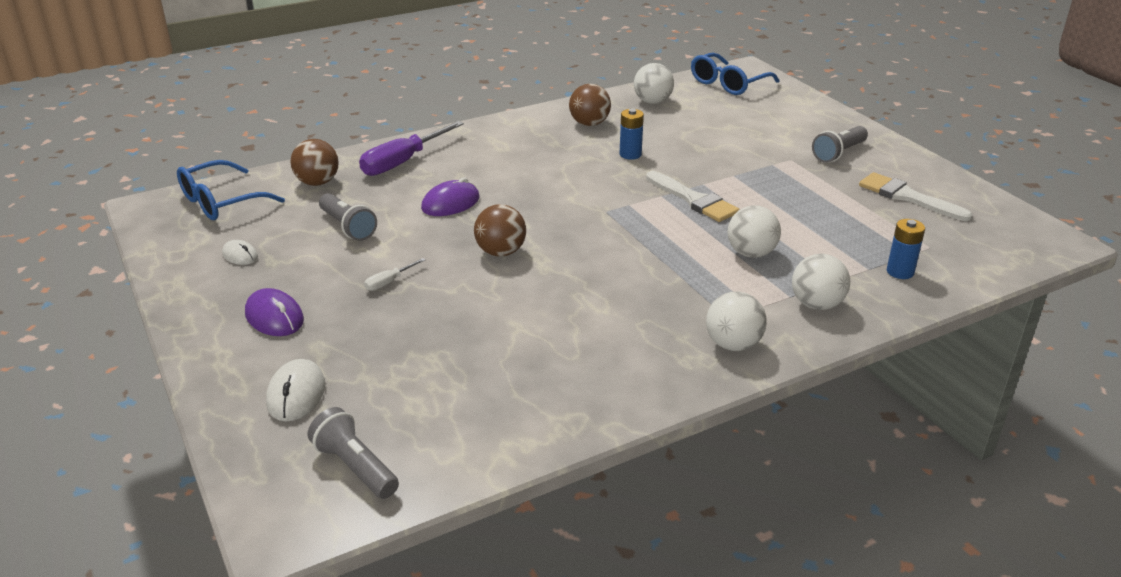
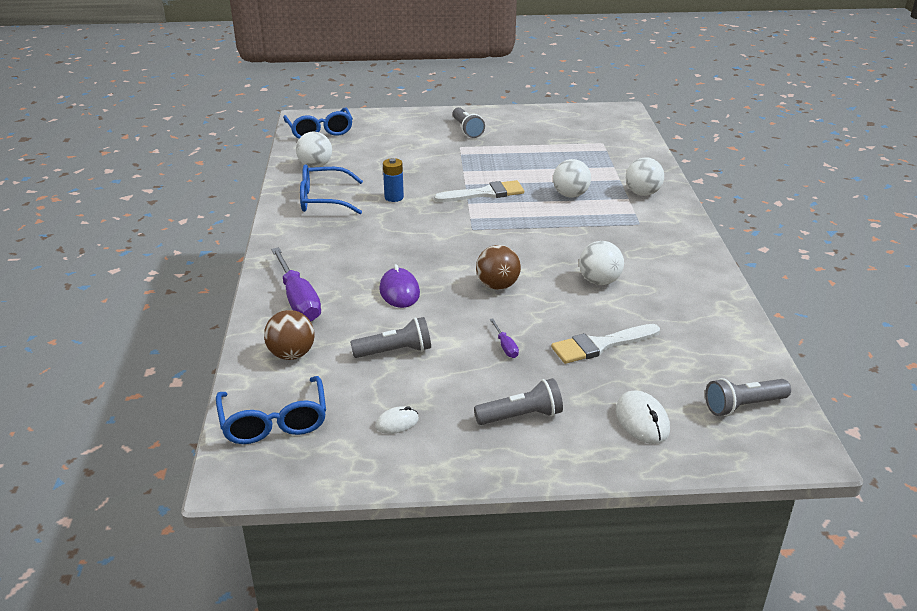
camera: 65 degrees left, 0 degrees up
purple mouse [245,288,304,336] -> grey flashlight [474,378,563,425]
white mouse [266,359,325,421] -> white mouse turned 45 degrees clockwise [616,391,670,444]
white screwdriver [364,258,426,291] -> purple screwdriver [490,318,519,358]
brown ball [569,84,611,126] -> blue glasses [300,164,363,214]
white ball [706,292,767,351] -> white ball moved to [579,241,624,285]
white brush [859,172,973,221] -> white brush moved to [551,324,660,364]
blue battery [887,219,925,279] -> none

